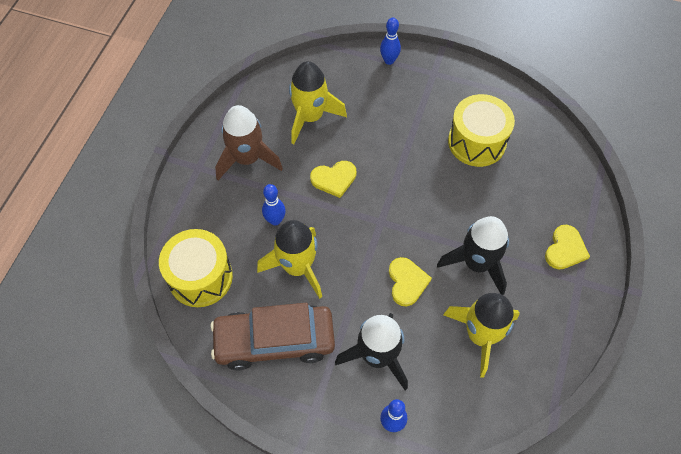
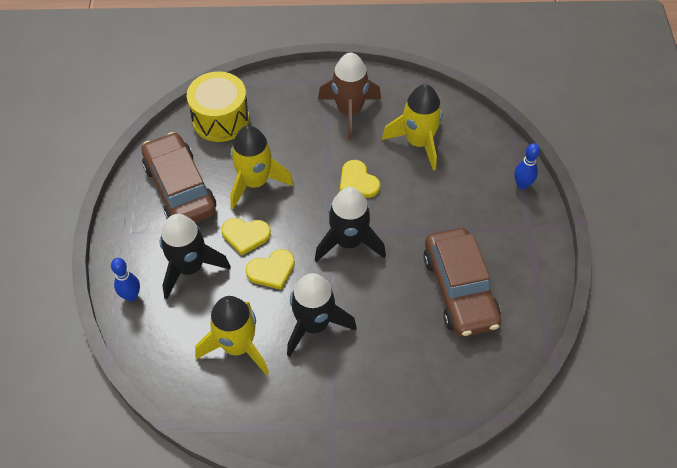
camera: 70 degrees right, 5 degrees down
blue bowling pin [262,184,286,225] -> none
yellow drum [448,94,515,167] -> brown car [424,228,501,337]
yellow heart [545,225,590,270] -> yellow heart moved to [222,218,271,256]
none -> black rocket [315,187,386,262]

